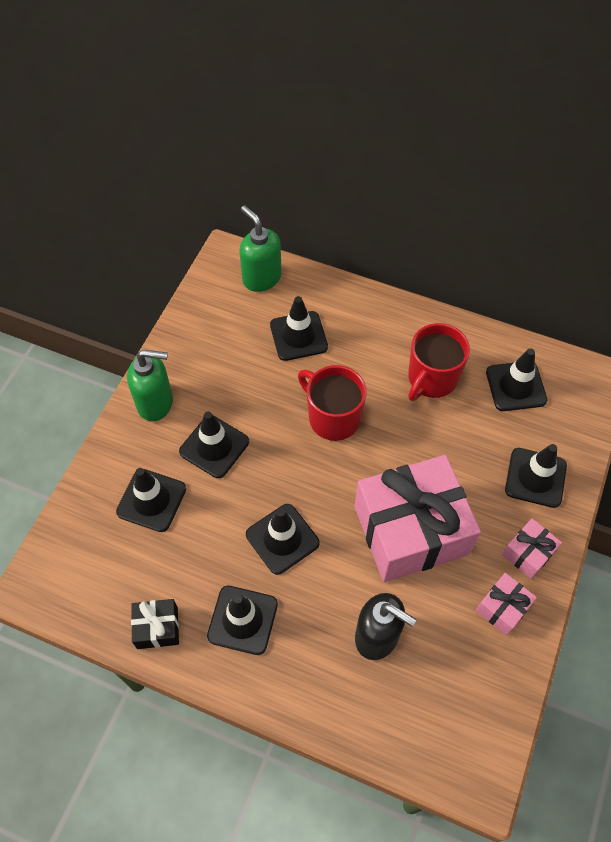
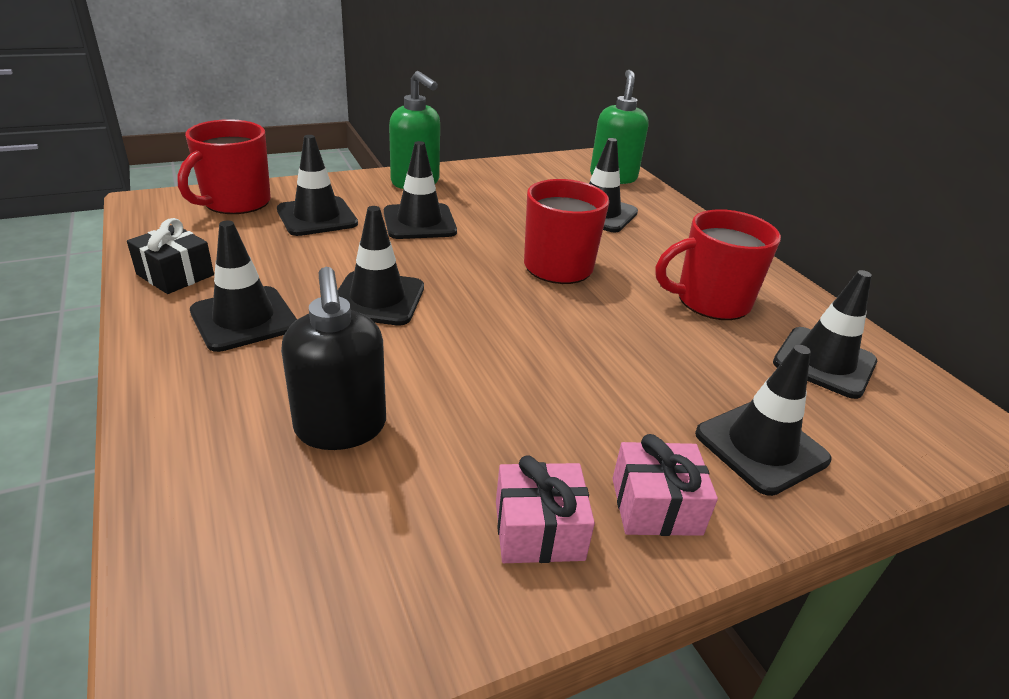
camera: 40 degrees right, 25 degrees down
pink gift [355,455,481,582] -> none
none -> red mug [178,119,271,214]

